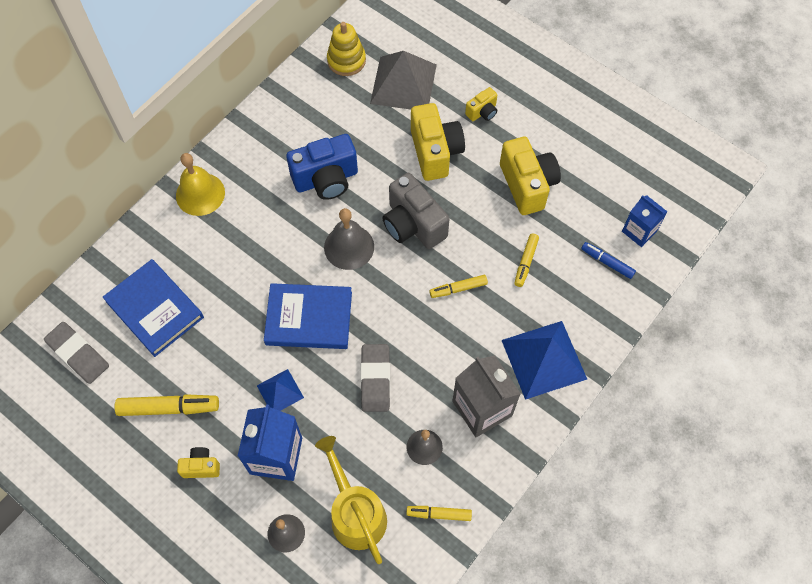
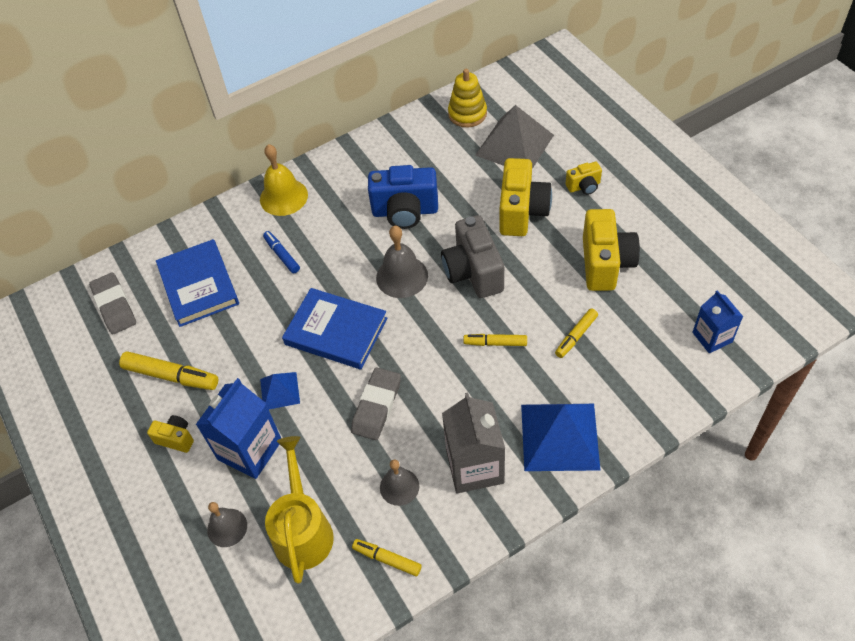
camera: 25 degrees right, 10 degrees down
blue marker [581,242,636,279] -> blue marker moved to [263,231,300,273]

